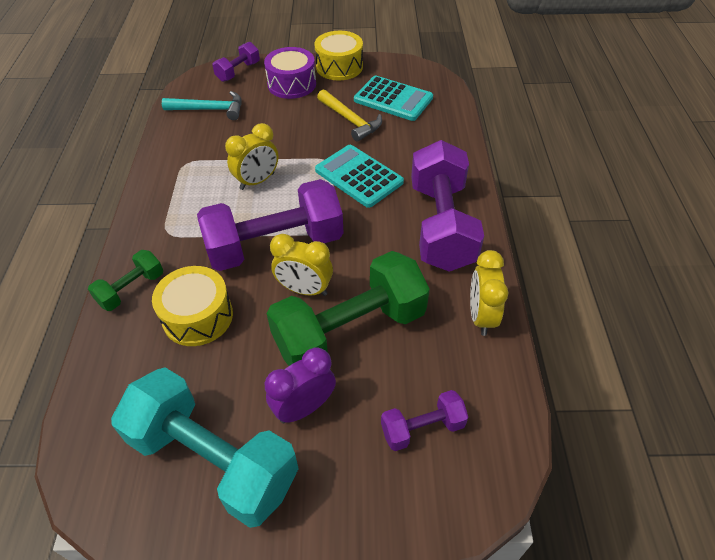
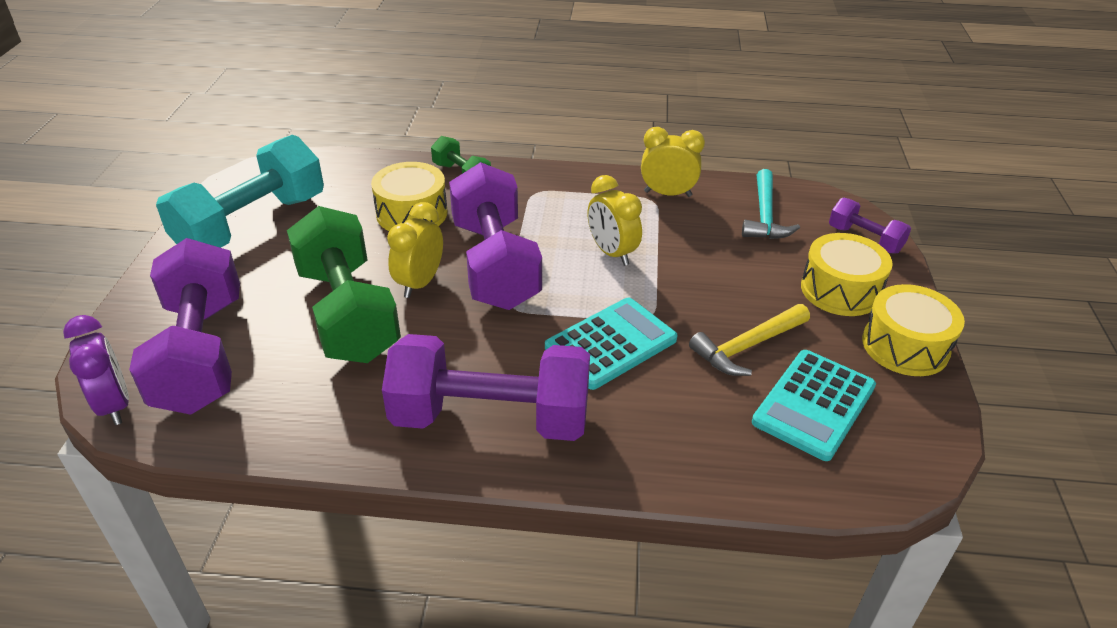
camera: 95 degrees right, 10 degrees down
purple drum [264,47,316,99] -> yellow drum [801,233,893,316]
purple clock [265,348,336,423] -> purple clock moved to [63,315,129,425]
purple dumbbell [381,390,468,451] -> purple dumbbell [129,238,240,415], size x2.07
yellow clock [470,250,508,336] -> yellow clock moved to [641,127,705,197]

